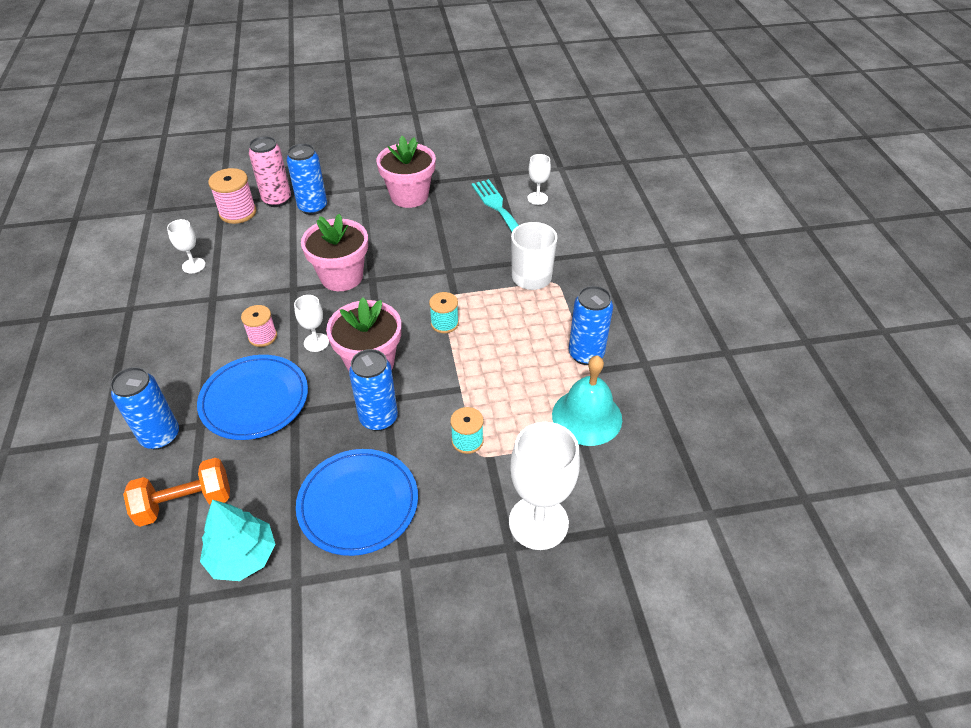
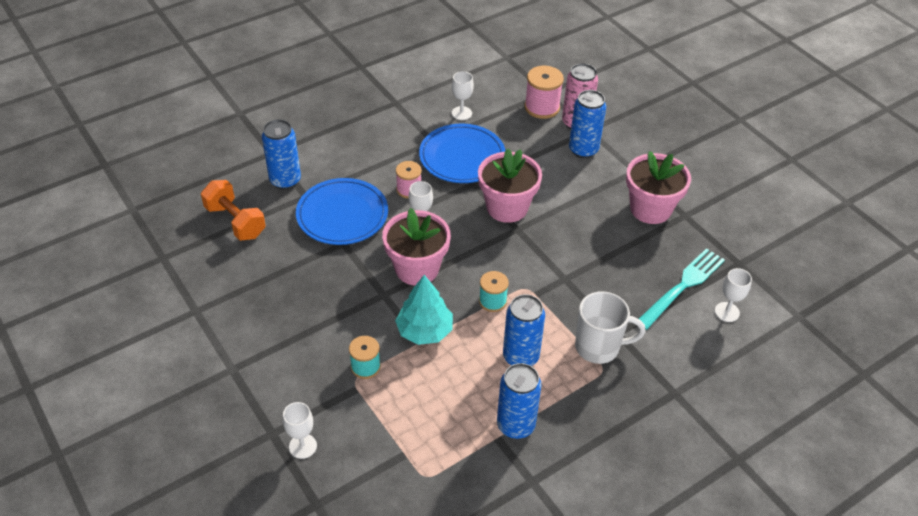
camera: 65 degrees right, 0 degrees up
turquoise tree [200,500,275,581] -> turquoise tree moved to [395,275,453,345]
blue plate [296,449,418,556] -> blue plate moved to [419,124,506,183]
blue can [349,349,398,431] -> blue can moved to [503,294,545,366]
white goblet [509,422,580,550] -> white goblet [283,402,317,459], size x0.51
turquoise bell [552,355,622,446] -> none

